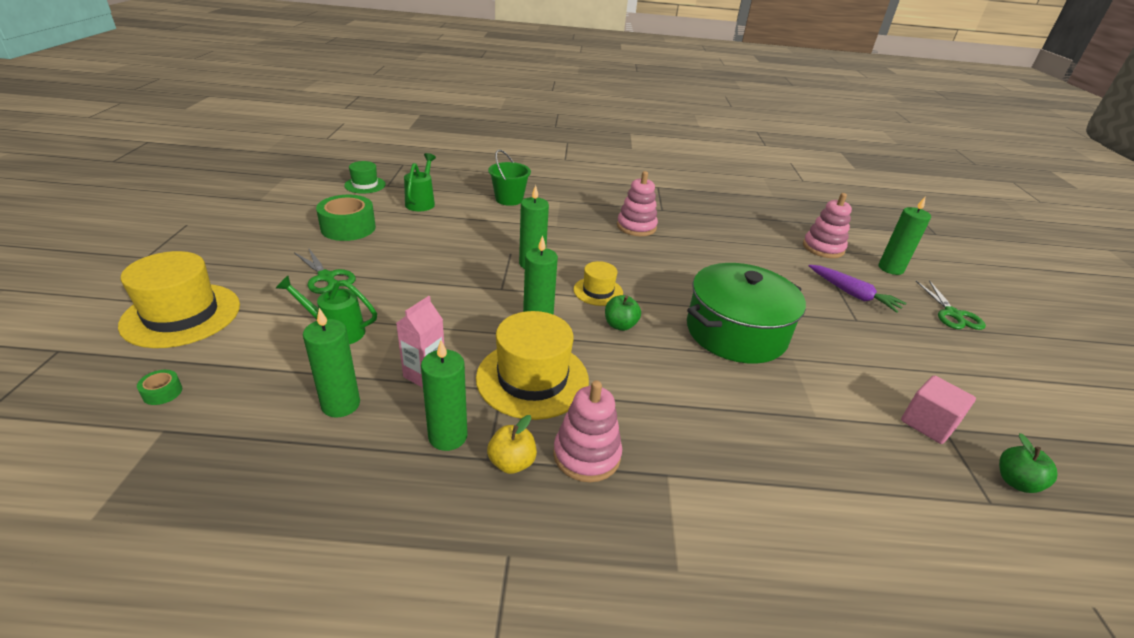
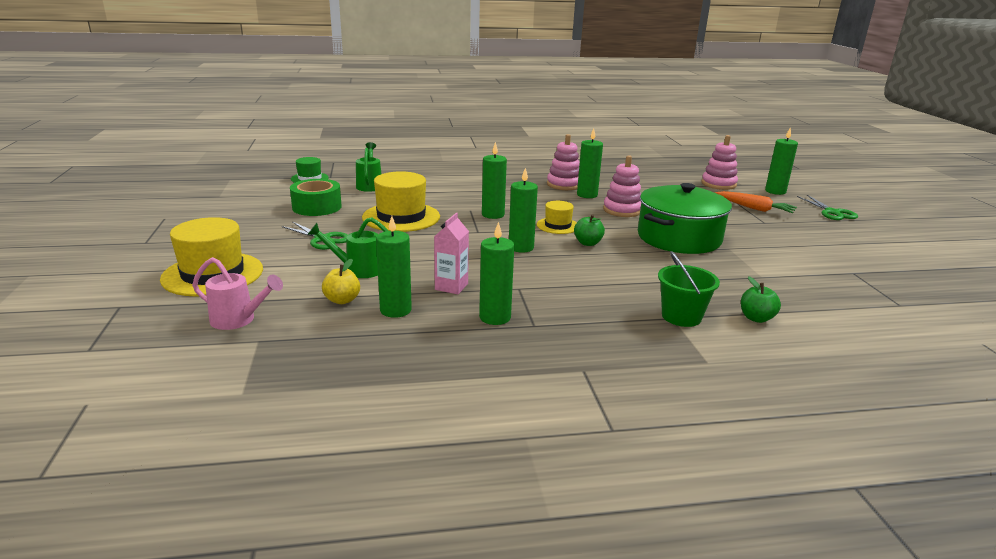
camera: 10 degrees left, 10 degrees down
green tape [137,370,182,405] -> pink watering can [192,257,283,330]
yellow hat [476,311,589,420] -> yellow hat moved to [362,171,440,232]
yellow apple [487,415,537,474] -> yellow apple moved to [322,259,360,304]
green bucket [488,150,531,206] -> green bucket moved to [658,251,720,327]
pink stacking toy [553,380,622,482] -> pink stacking toy moved to [603,155,641,217]
purple carrot [809,265,906,313] -> orange carrot [715,191,797,213]
pink cube [901,375,976,444] -> none
green apple [999,433,1058,493] -> green apple moved to [741,276,781,323]
none -> green candle [577,128,603,198]

